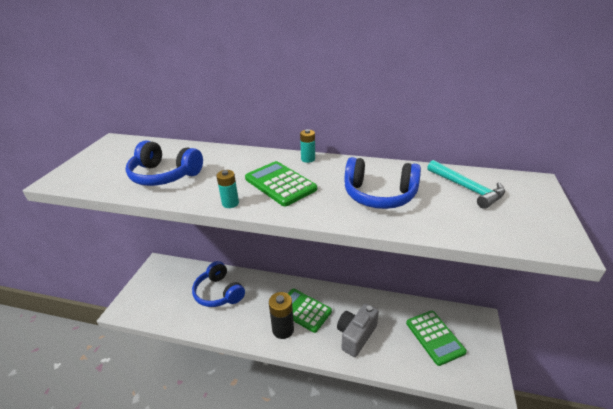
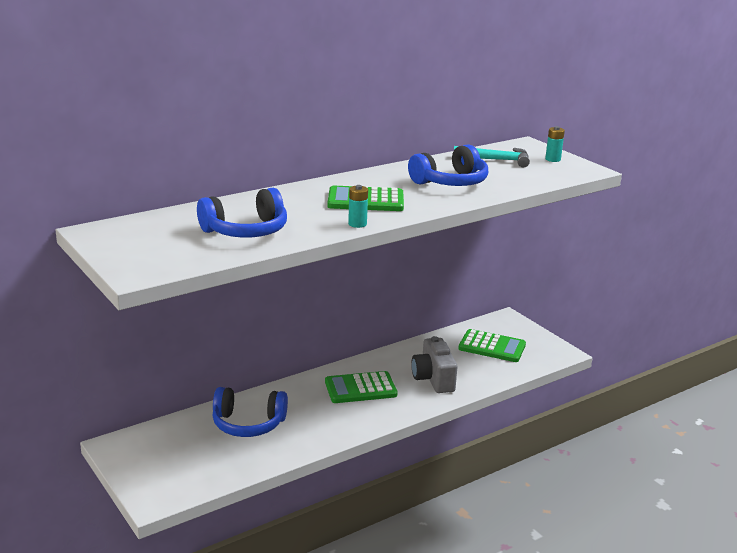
camera: 50 degrees left, 10 degrees down
black battery [269,292,294,339] -> none
turquoise battery [300,129,315,163] -> turquoise battery moved to [545,126,565,162]

